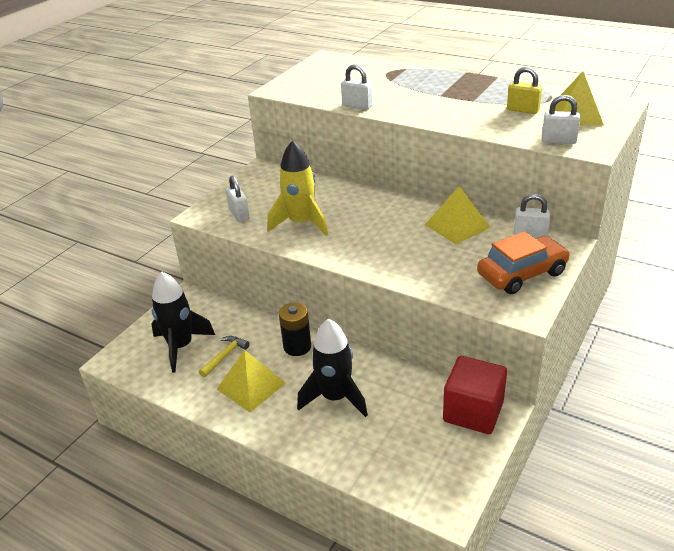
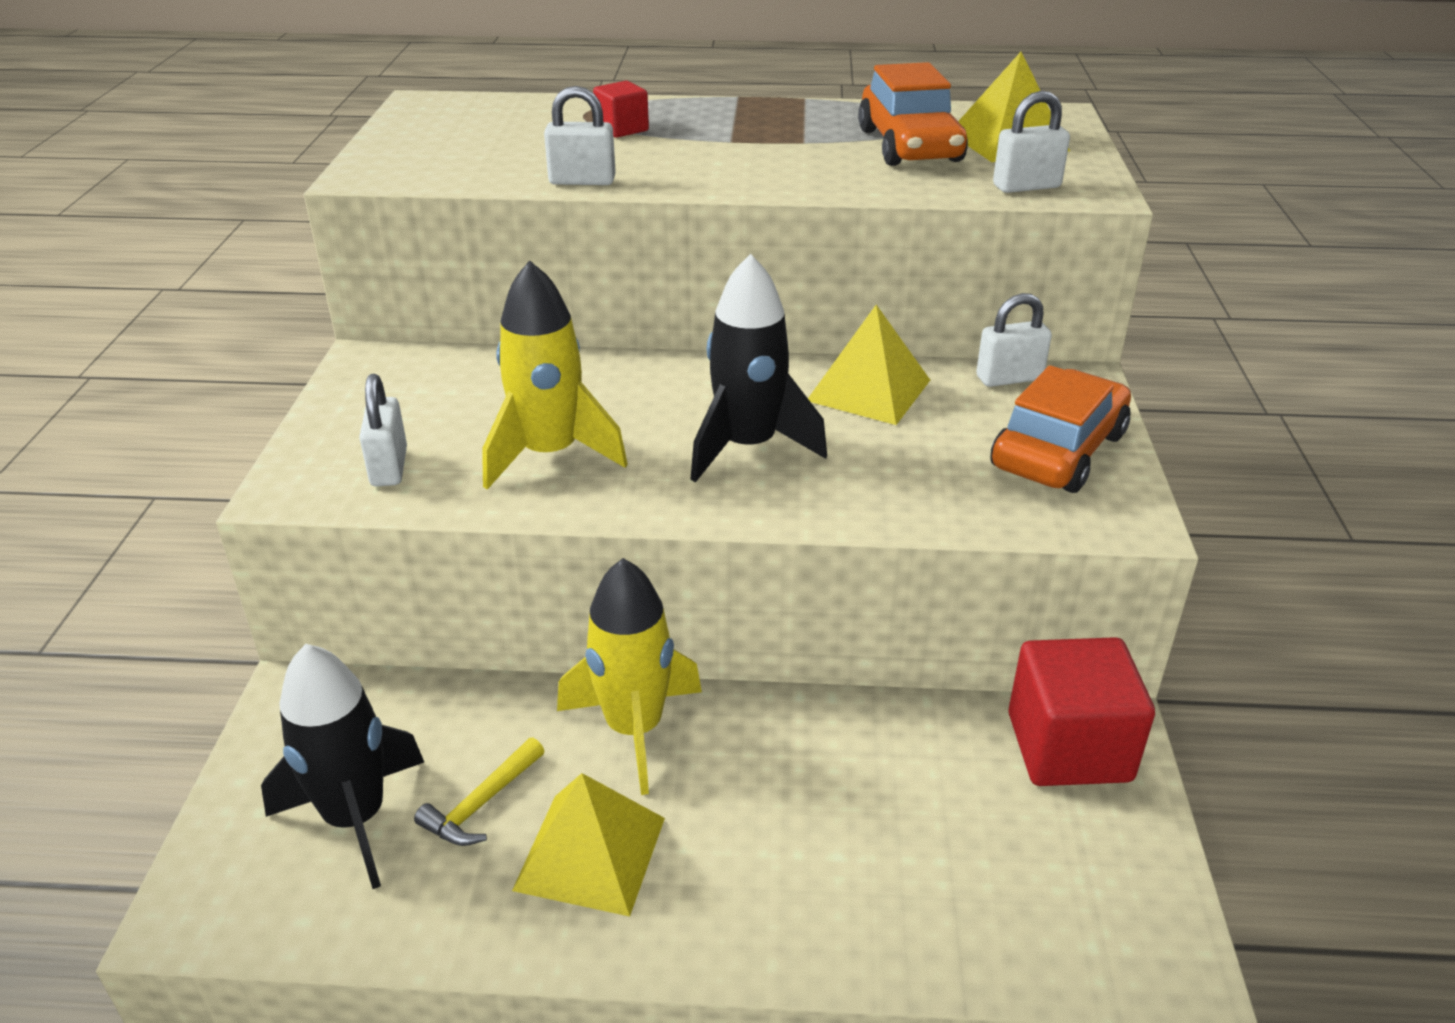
camera: 30 degrees left, 0 degrees up
yellow hammer [199,336,250,377] -> yellow hammer turned 150 degrees counterclockwise [414,738,544,846]
white padlock [226,175,250,222] -> white padlock turned 45 degrees clockwise [359,374,407,487]
black battery [279,303,311,356] -> yellow rocket [557,558,702,795]
black rocket [297,319,368,417] -> black rocket moved to [690,254,827,482]
yellow padlock [507,67,542,114] -> orange car [858,62,968,166]
none -> red cube [593,81,649,138]

